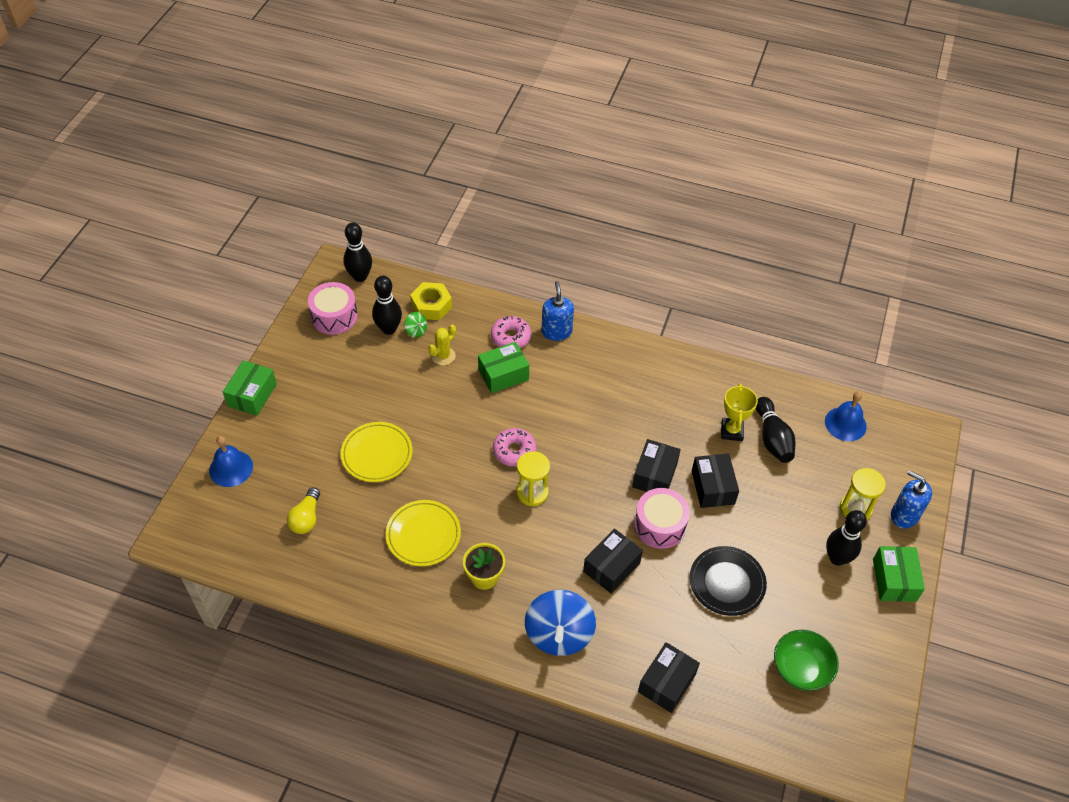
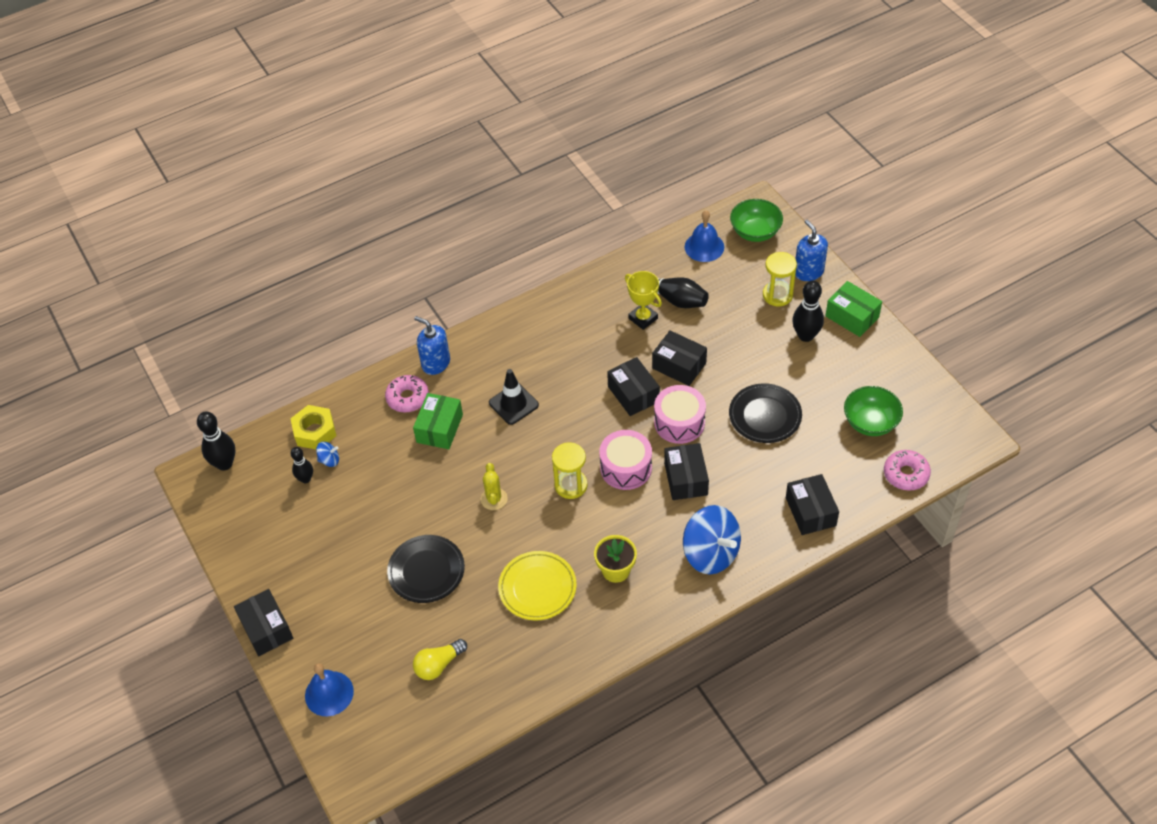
camera: 45 degrees left, 0 degrees up
green box [223,360,277,416] -> black box [234,589,293,656]
yellow light bulb [287,487,320,534] -> yellow light bulb turned 90 degrees clockwise [413,639,467,680]
pink drum [308,282,358,335] -> pink drum moved to [599,430,652,490]
yellow plate [341,422,413,482] -> black plate [387,535,465,603]
black bowling pin [372,276,402,335] -> black bowling pin [291,447,313,483], size x0.63
green spinning top [405,312,427,338] -> blue spinning top [316,442,339,467]
yellow cactus [428,325,456,365] -> yellow cactus moved to [481,463,508,510]
pink donut [493,428,536,467] -> pink donut moved to [884,450,931,491]
blue soap dispenser [891,470,932,528] -> blue soap dispenser turned 75 degrees clockwise [795,220,828,281]
none -> black traffic cone [489,369,539,425]
none -> green bowl [730,199,783,242]

